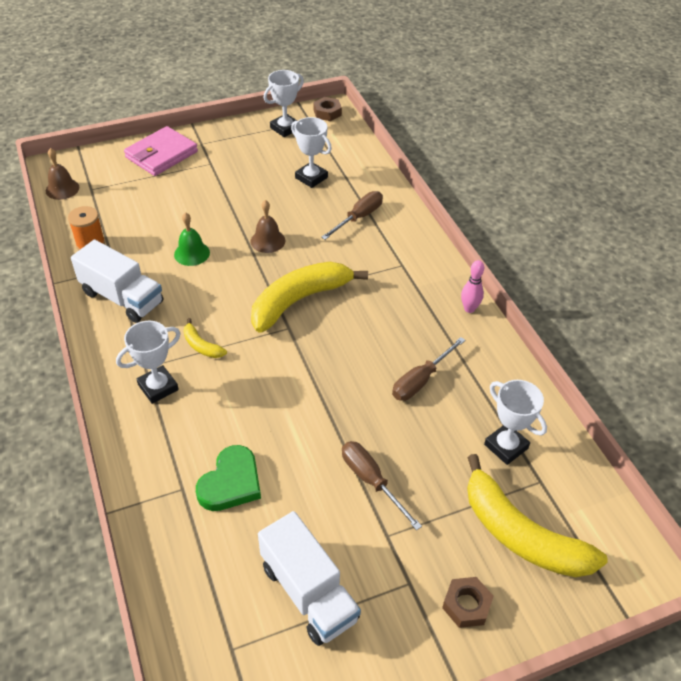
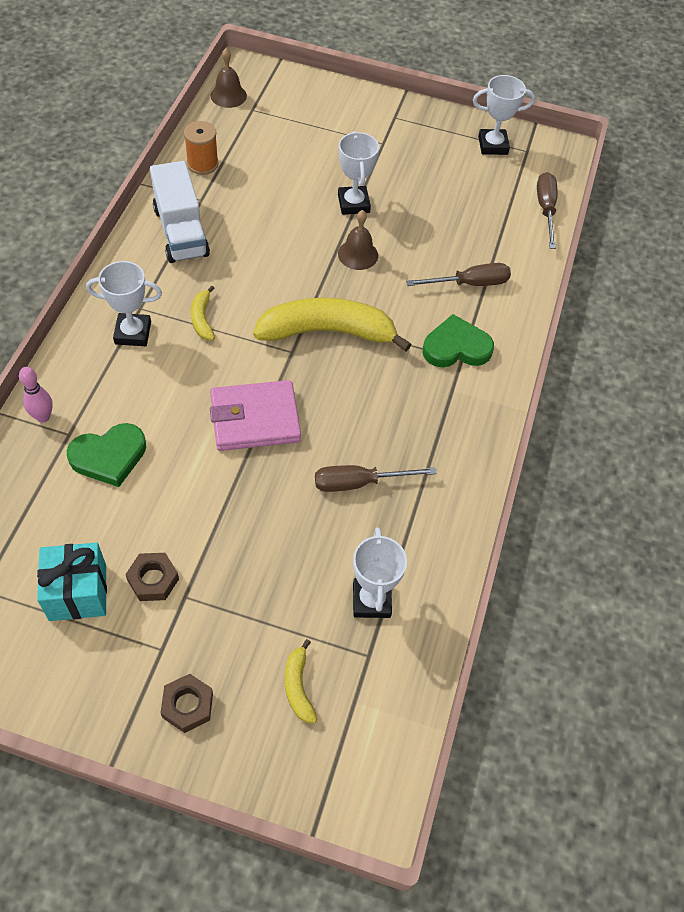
camera: 35 degrees right, 10 degrees up
pink wallet [124,126,198,176] -> pink wallet moved to [210,380,301,451]
green bell [174,212,210,266] -> none
white truck [258,511,361,646] -> turquoise gift [37,543,107,621]
white trophy [291,117,332,188] -> white trophy moved to [338,131,379,215]
brown nut [314,97,342,121] -> brown nut moved to [125,553,179,601]
brown screwdriver [342,441,422,531] -> brown screwdriver moved to [537,172,558,249]
pink bowling pin [461,260,484,313] -> pink bowling pin moved to [19,367,53,423]
yellow banana [467,454,608,577] -> yellow banana [285,639,318,723], size x0.44
none -> green heart [423,314,494,367]

